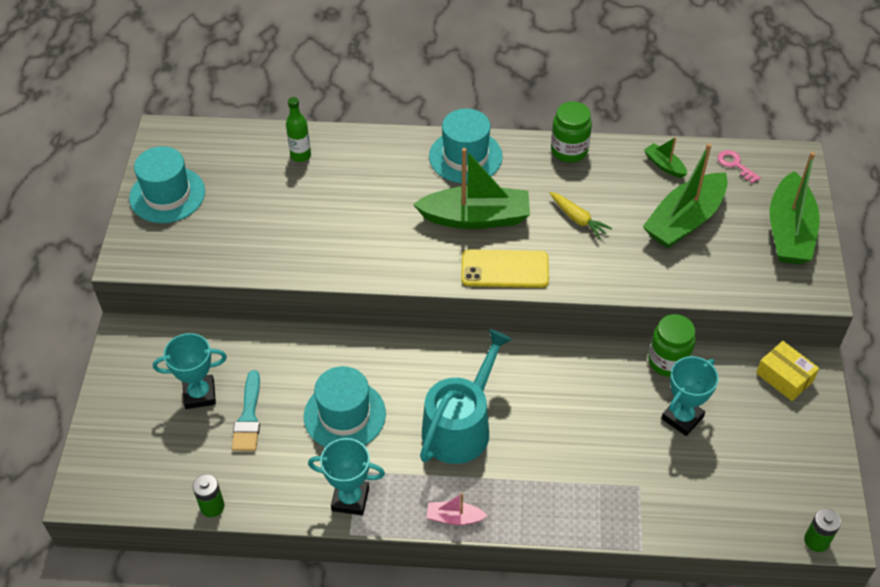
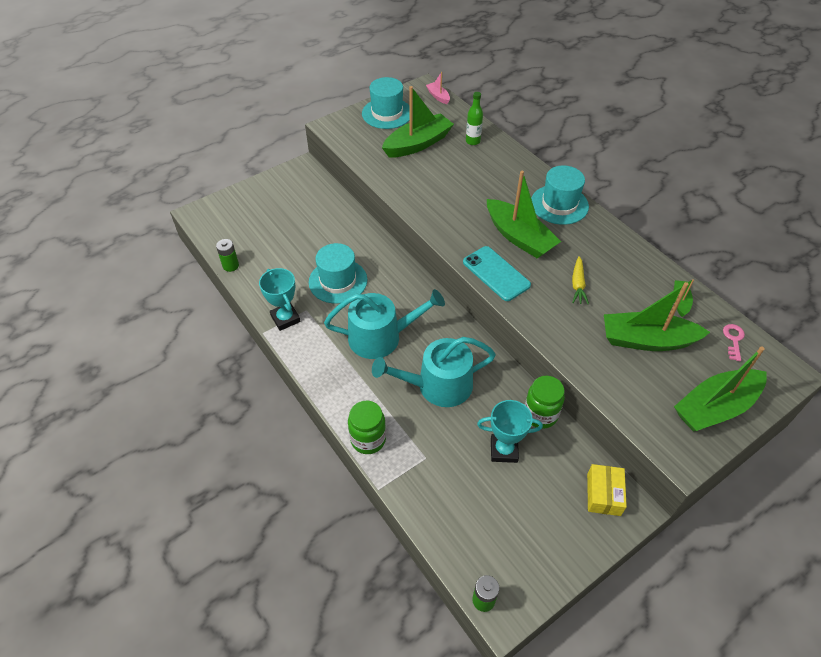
camera: 50 degrees right, 0 degrees up
turquoise trophy [153,333,227,409] -> none
turquoise brush [232,370,260,451] -> none
pink boat [427,493,488,525] -> pink boat moved to [426,72,450,104]
yellow phone [461,250,549,288] -> turquoise phone [463,246,531,301]
green jar [551,101,592,163] -> green jar moved to [348,401,386,454]
none -> turquoise watering can [372,337,496,407]
none -> green boat [382,86,454,158]

